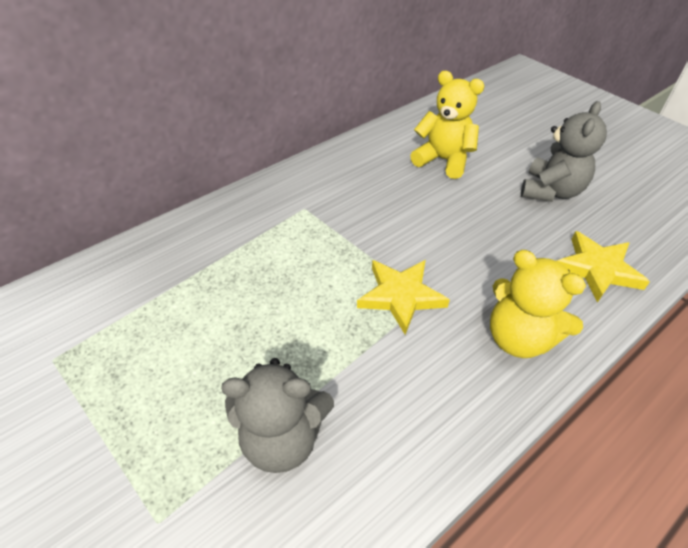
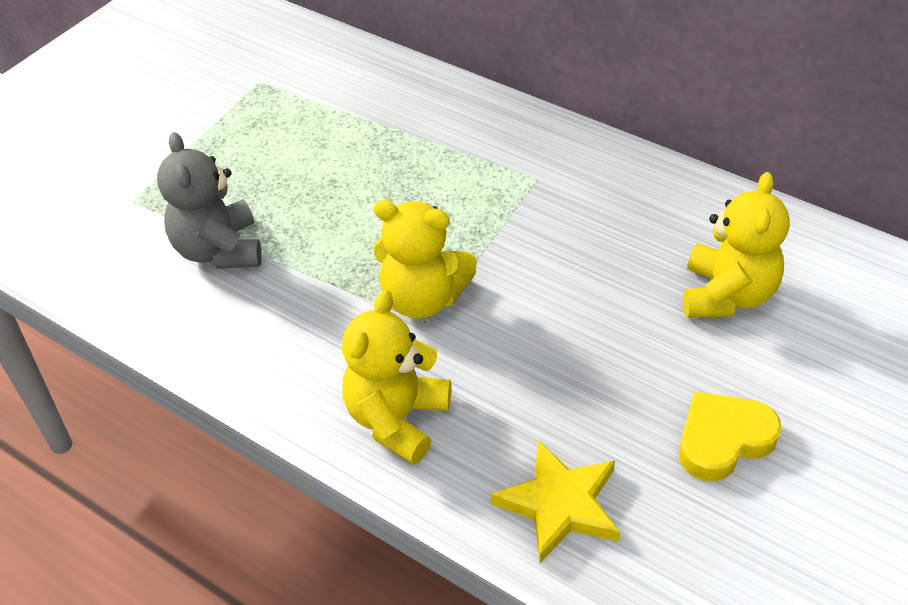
camera: 75 degrees right, 0 degrees up
yellow star [357,260,450,335] -> yellow teddy bear [374,200,477,319]
grey teddy bear [521,101,607,202] -> yellow heart [679,392,782,481]

